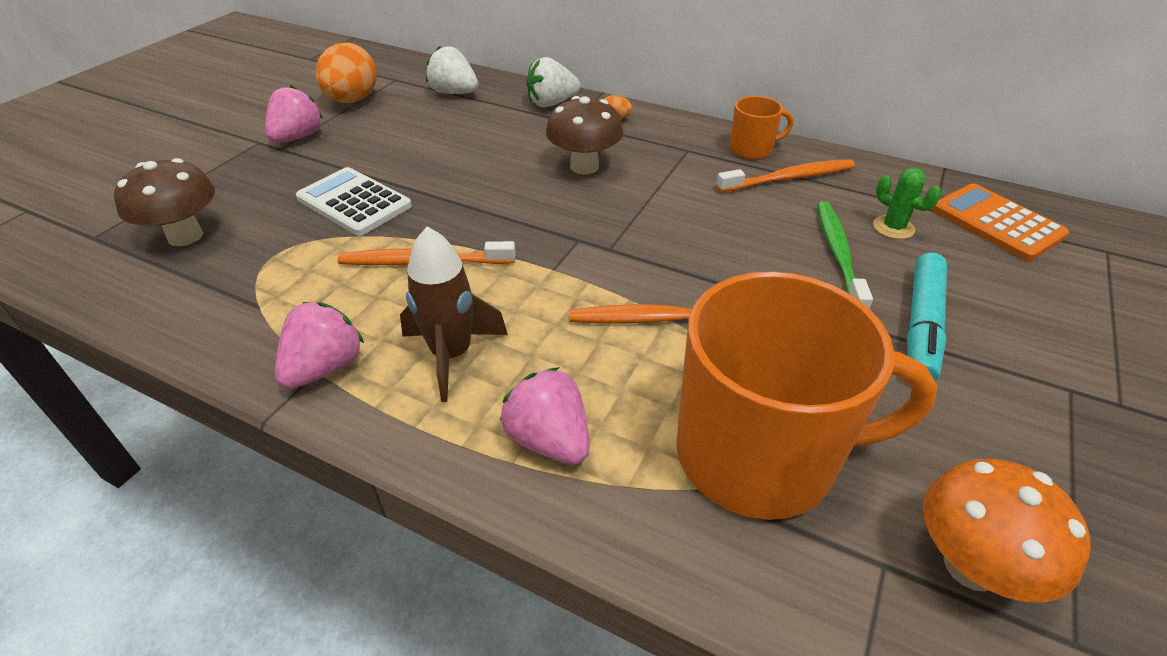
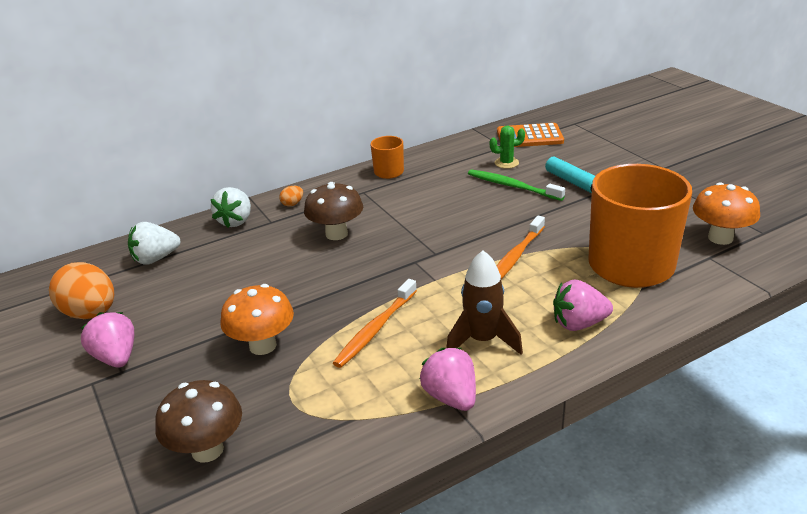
camera: 55 degrees left, 10 degrees down
white calculator [296,167,412,236] -> orange mushroom [221,284,294,355]
orange toothbrush [716,159,855,192] -> none

